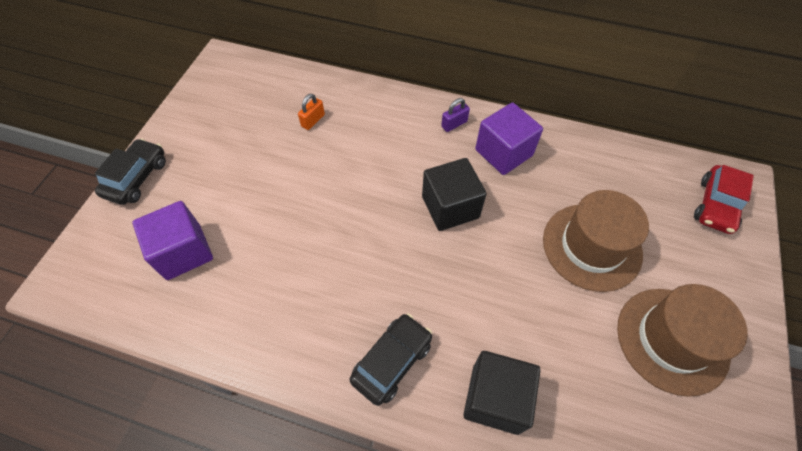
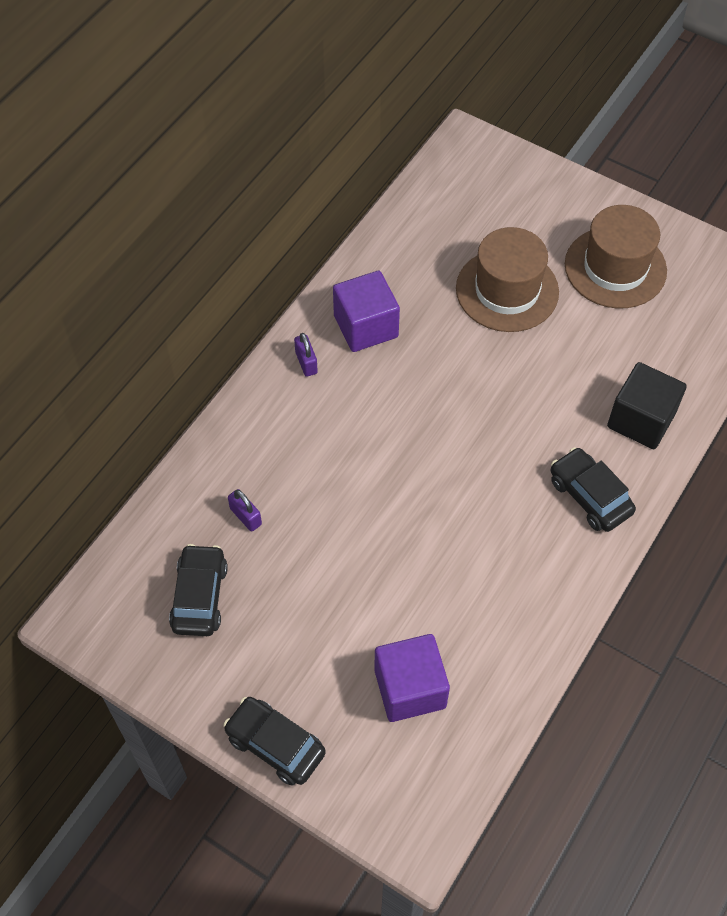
camera: 75 degrees left, 0 degrees up
orange padlock [298,94,325,130] -> purple padlock [228,489,262,532]
black cube [422,158,486,231] -> none
red car [694,165,754,234] -> none
none -> black car [169,544,228,636]

